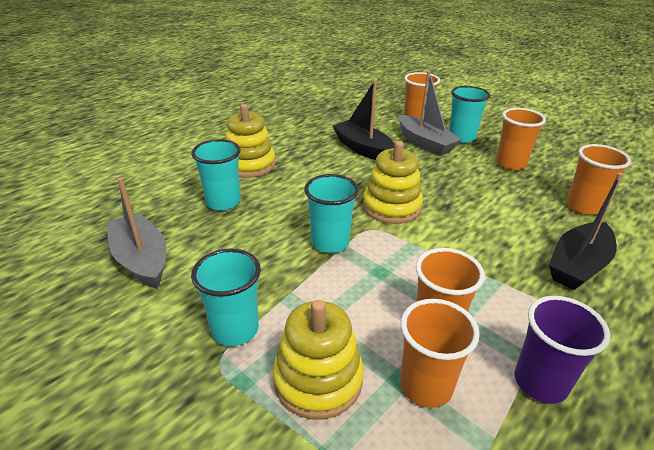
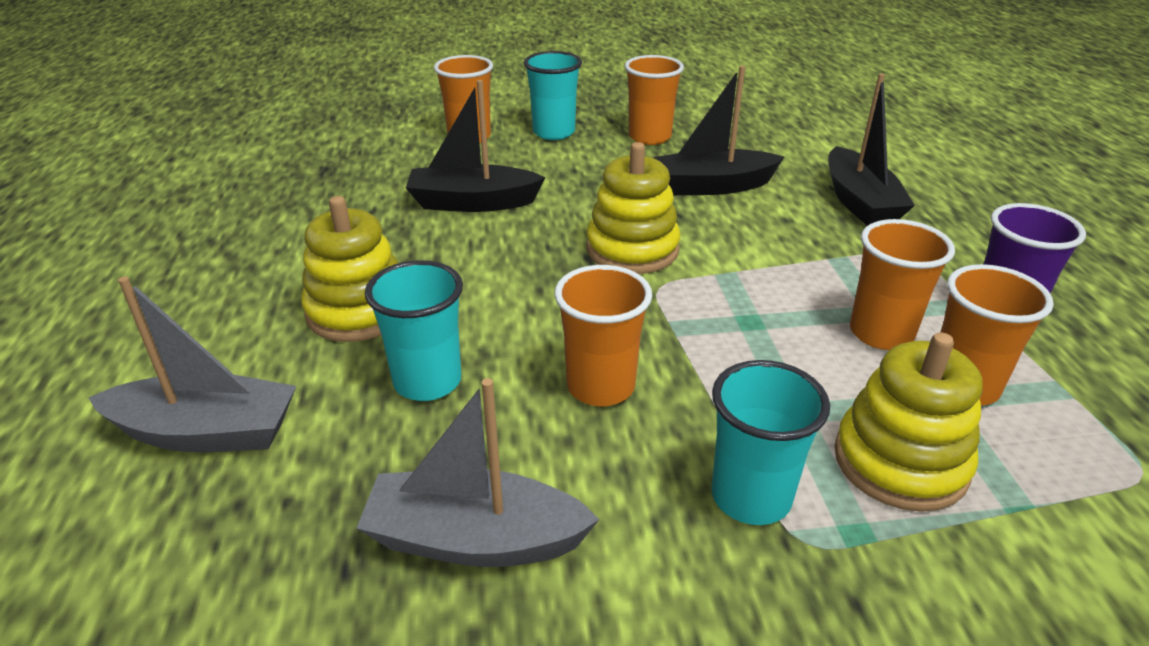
camera: 50 degrees left, 0 degrees up
turquoise cup [304,174,359,253] -> none
grey boat [399,71,462,156] -> grey boat moved to [88,276,296,452]
orange cup [566,144,631,215] -> orange cup moved to [554,265,652,406]
none -> black boat [653,65,784,195]

